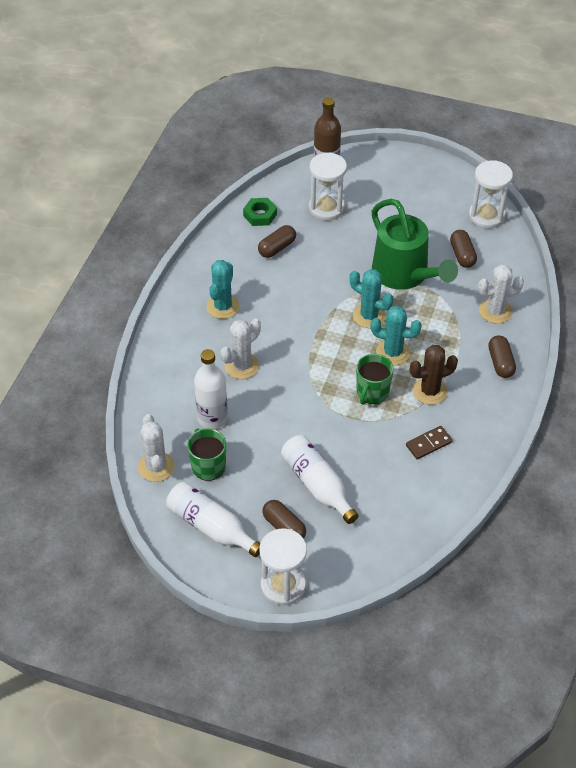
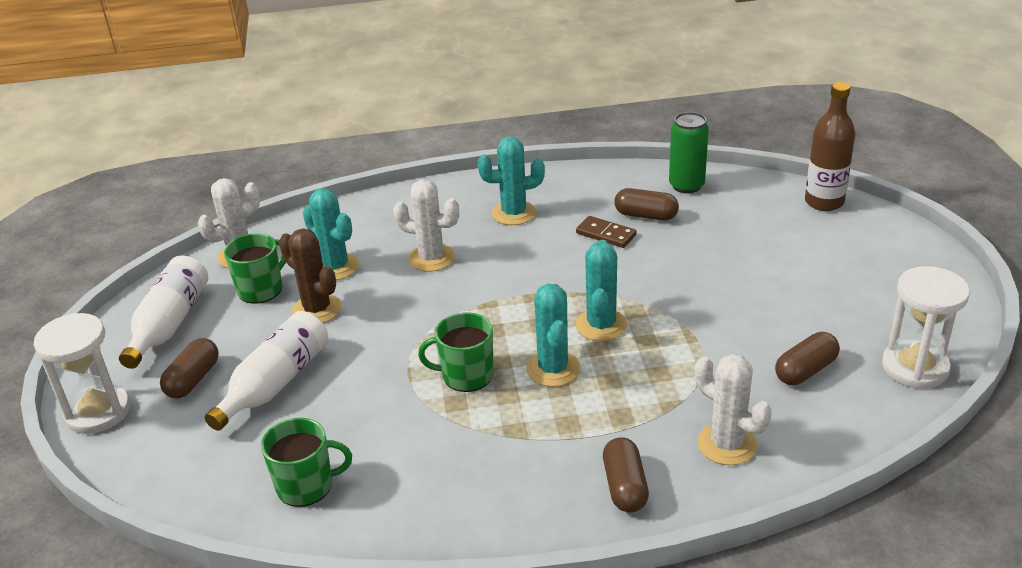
camera: 65 degrees right, 15 degrees down
white bottle [194,349,228,429] -> turquoise cactus [303,188,359,280]
green nut [243,198,277,226] -> green can [669,112,709,193]
white hourglass [309,152,347,221] -> none
green watering can [372,199,458,290] -> none
brown domino [406,426,453,460] -> brown domino moved to [576,216,637,248]
brown cactus [410,345,458,405] -> brown cactus moved to [279,228,342,323]
brown capsule [488,335,516,378] -> brown capsule turned 60 degrees counterclockwise [603,437,649,512]
none -> green mug [261,418,352,507]

